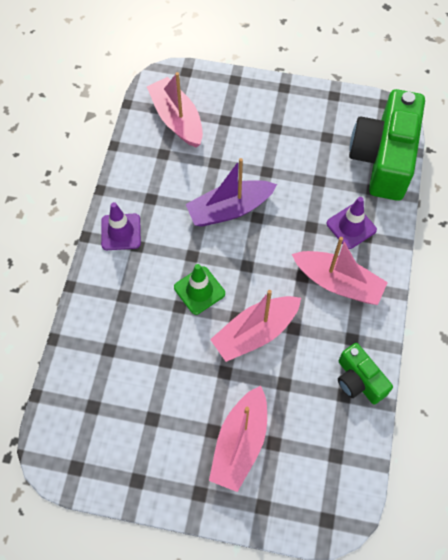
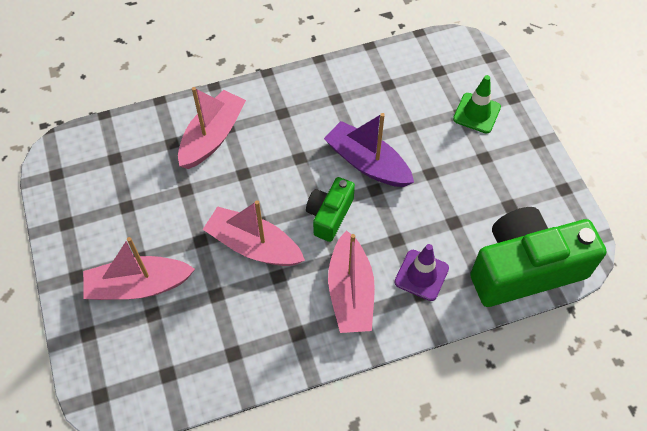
camera: 60 degrees right, 5 degrees down
purple traffic cone [101,202,141,250] -> none
pink boat [147,72,203,148] -> pink boat moved to [178,87,246,169]
green traffic cone [174,264,225,315] -> green traffic cone moved to [453,75,501,134]
green camera [338,343,393,404] -> green camera moved to [306,177,355,242]

